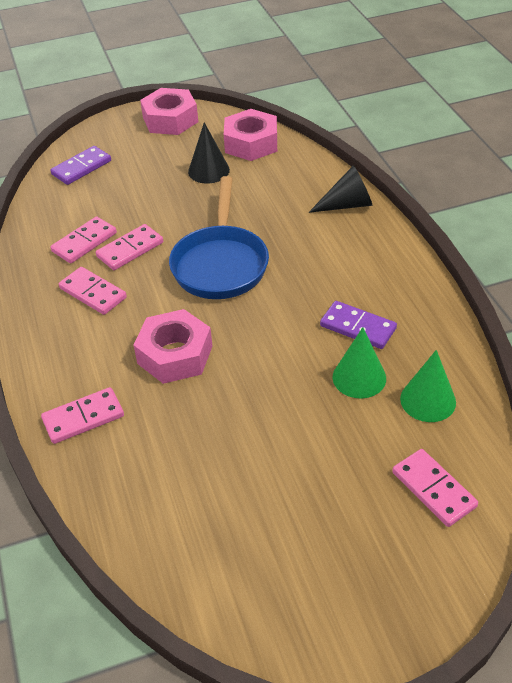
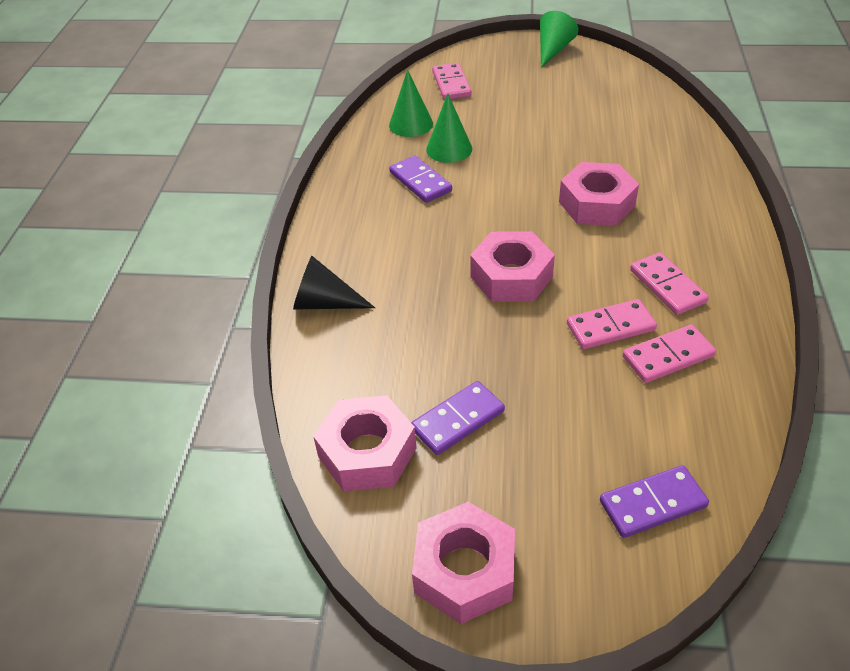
camera: 155 degrees left, 0 degrees up
pink domino [41,387,124,444] -> none
blue pan [169,176,269,299] -> pink nut [470,231,555,302]
black cone [188,122,230,183] -> purple domino [411,381,505,455]
none -> green cone [540,11,579,68]

